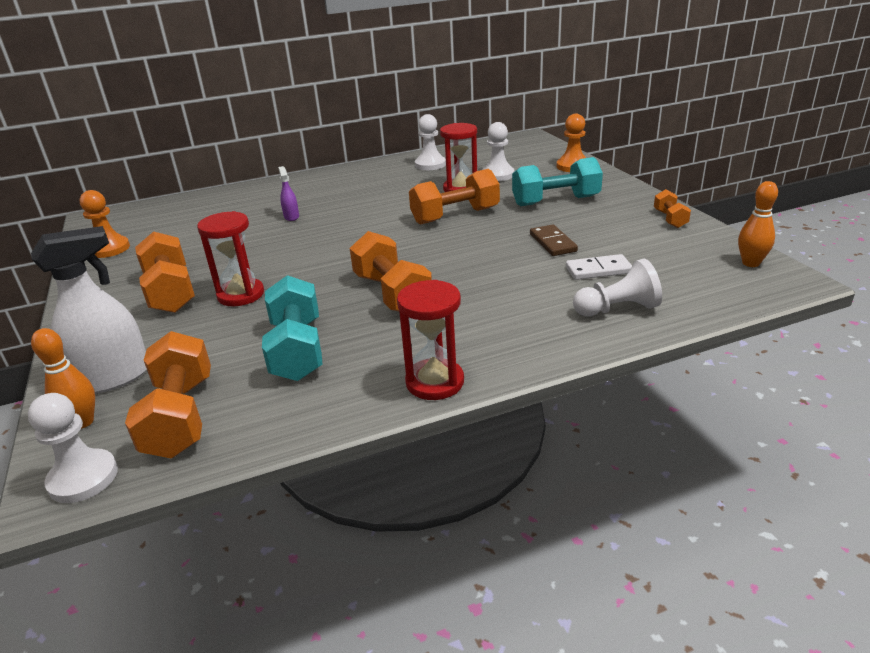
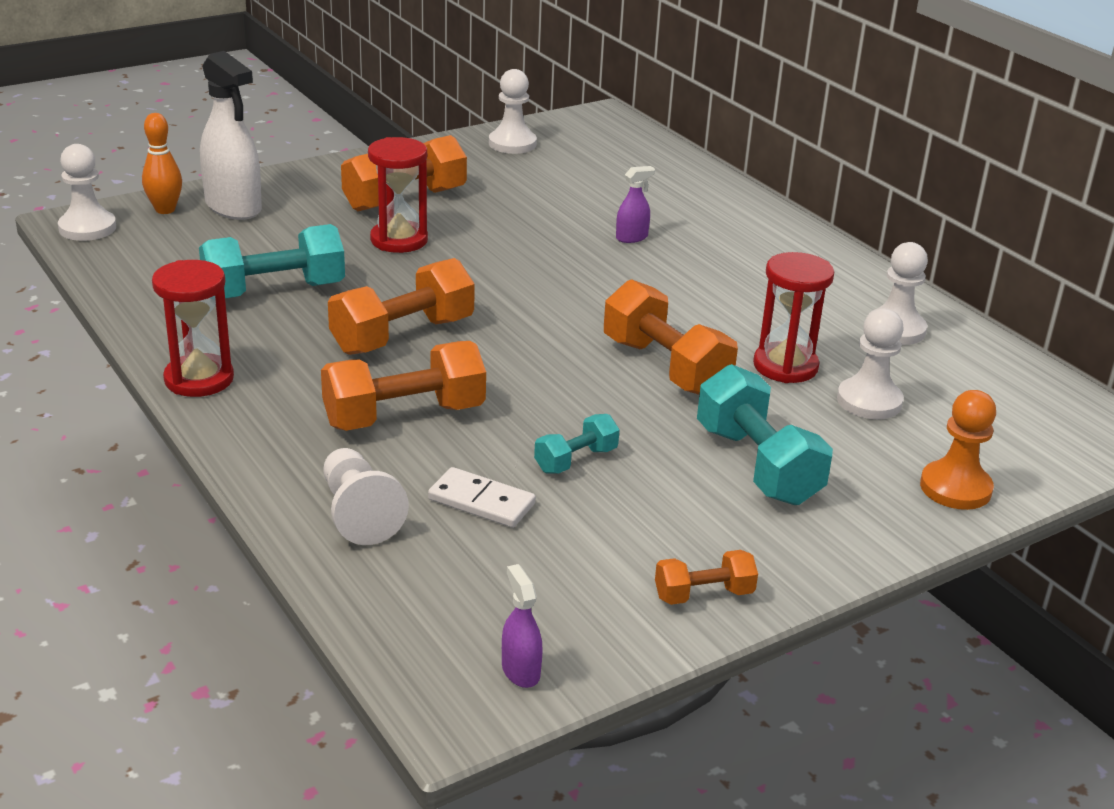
camera: 75 degrees right, 0 degrees up
orange pawn [79,190,130,258] -> white pawn [489,69,537,154]
orange dumbbell [125,331,211,458] -> orange dumbbell moved to [321,341,486,431]
brown domino [530,224,578,256] -> turquoise dumbbell [534,414,620,474]
white domino [566,254,632,280] -> white domino turned 45 degrees counterclockwise [428,467,536,528]
orange bowling pin [738,181,778,267] -> purple spray bottle [502,564,542,688]

